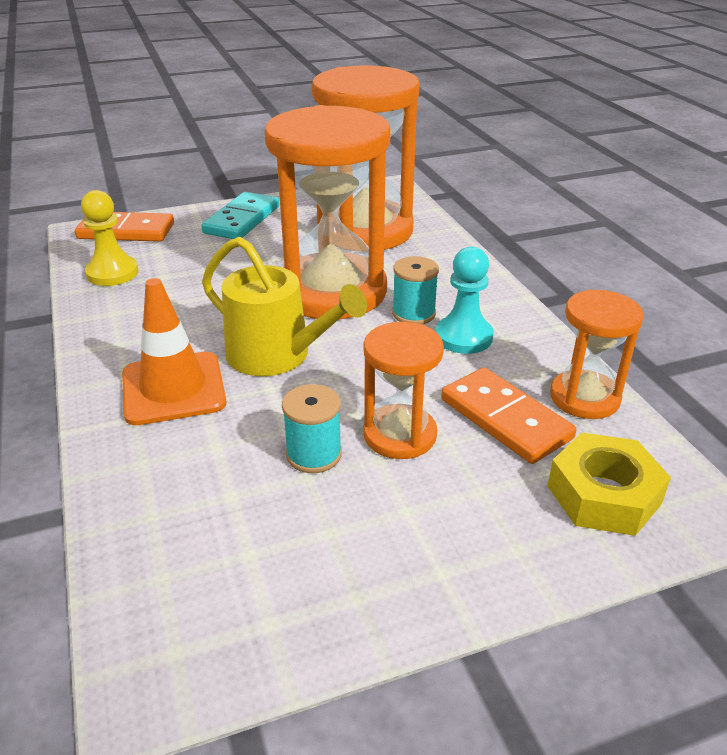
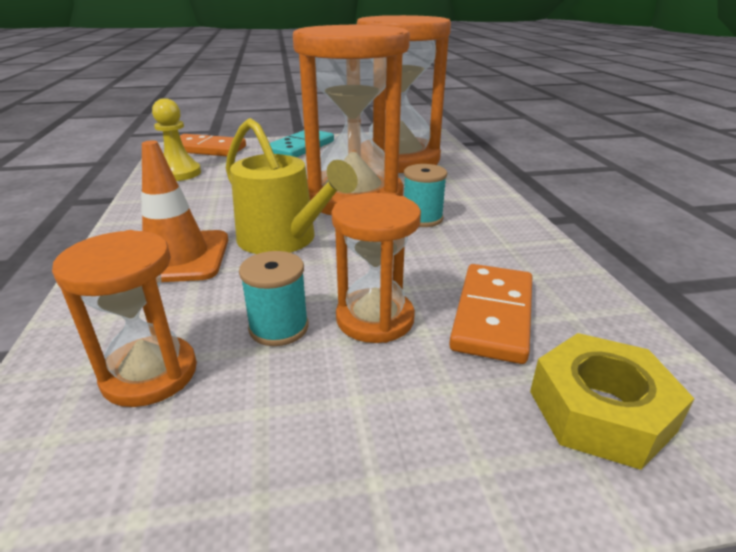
camera: 10 degrees right, 5 degrees down
turquoise pawn [436,247,494,354] -> none
orange domino [441,367,576,464] -> orange domino turned 45 degrees clockwise [449,264,532,364]
orange hourglass [550,290,644,419] -> orange hourglass moved to [52,230,197,407]

